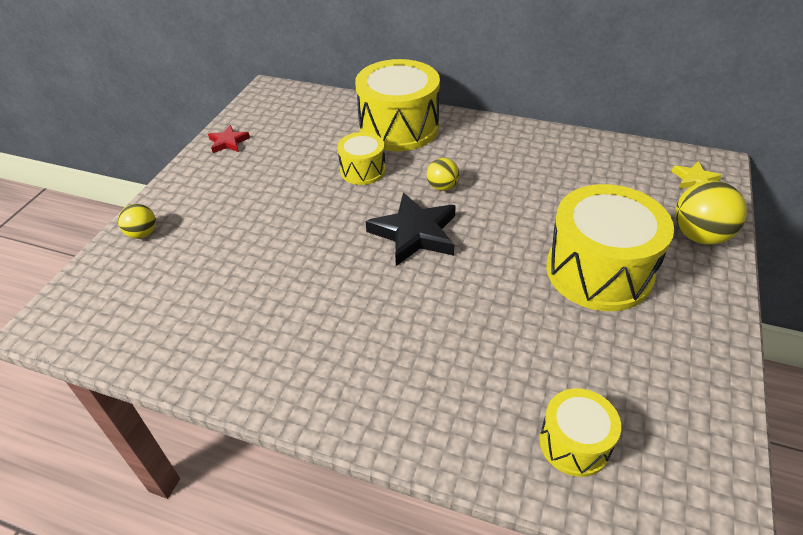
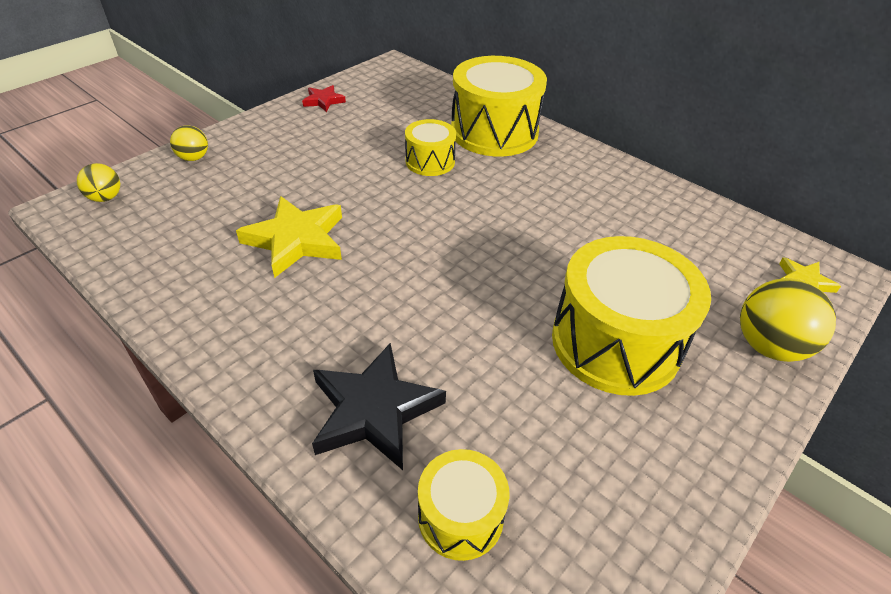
camera: 20 degrees right, 0 degrees up
black star [366,193,456,266] -> black star moved to [312,343,446,470]
yellow ball [427,158,459,191] -> yellow ball moved to [77,163,120,202]
none -> yellow star [236,196,342,278]

